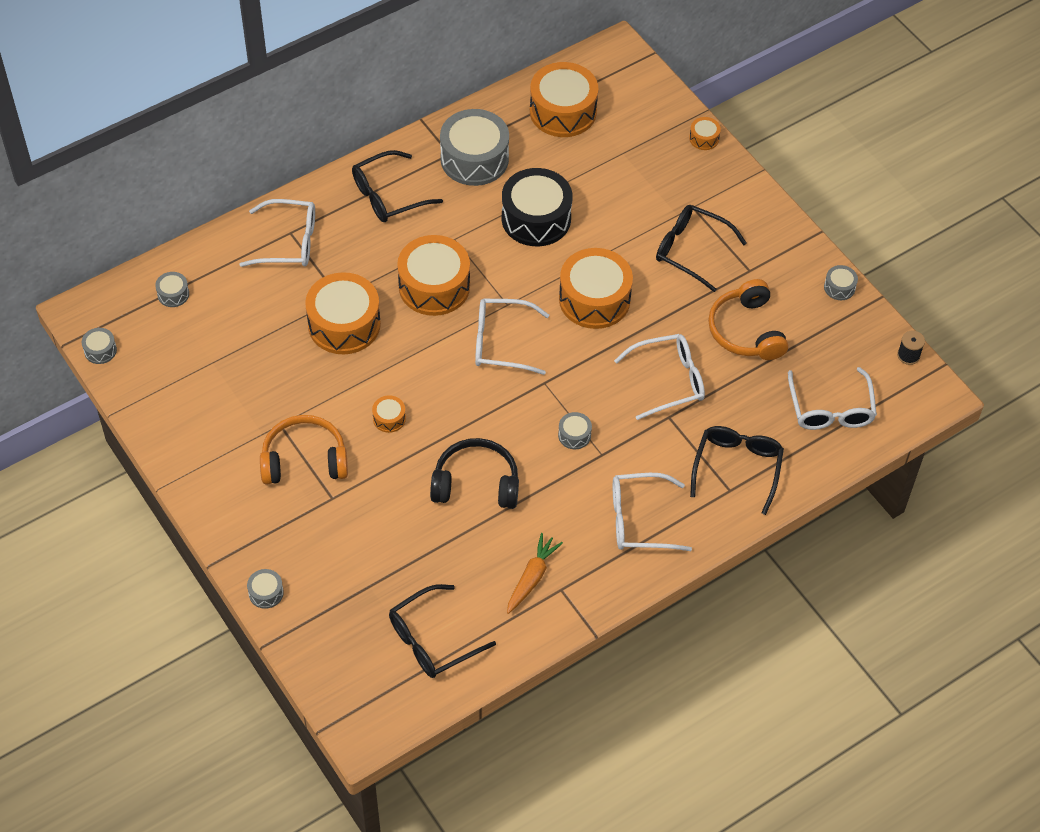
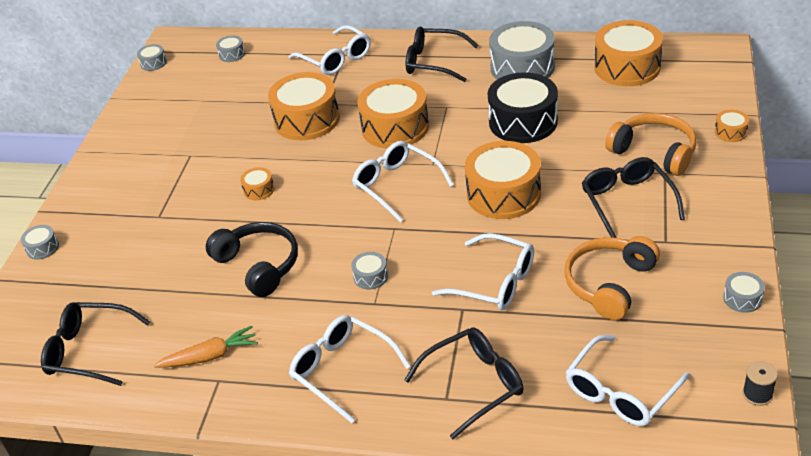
camera: 50 degrees right, 15 degrees down
orange headphones [260,415,348,485] -> orange headphones moved to [605,113,697,176]

